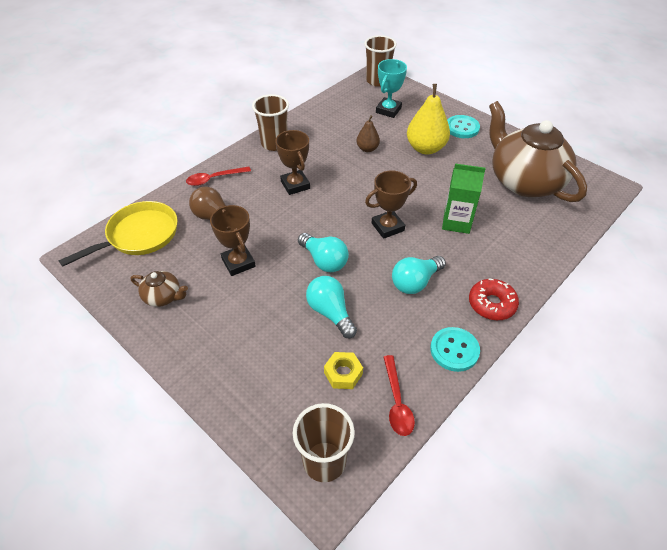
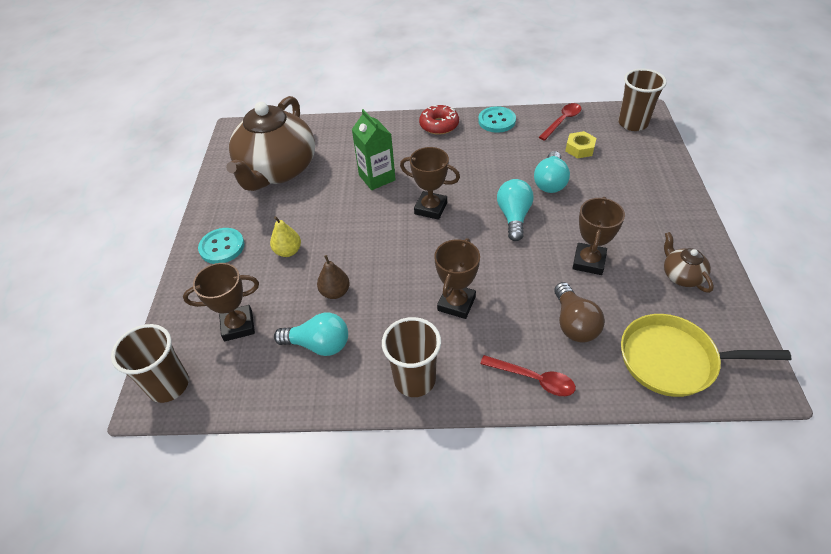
camera: 130 degrees left, 0 degrees up
turquoise trophy [376,59,407,118] -> brown trophy [183,263,259,341]
turquoise light bulb [392,256,446,294] -> turquoise light bulb moved to [274,313,348,356]
yellow pear [407,84,450,155] -> yellow pear [270,216,301,257], size x0.56

